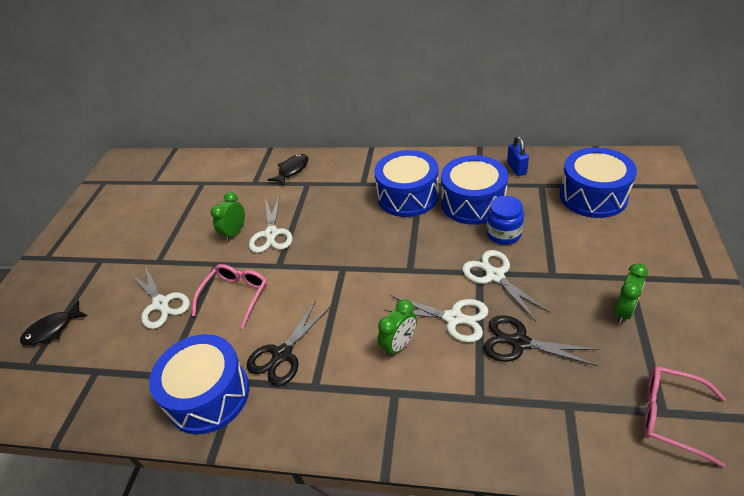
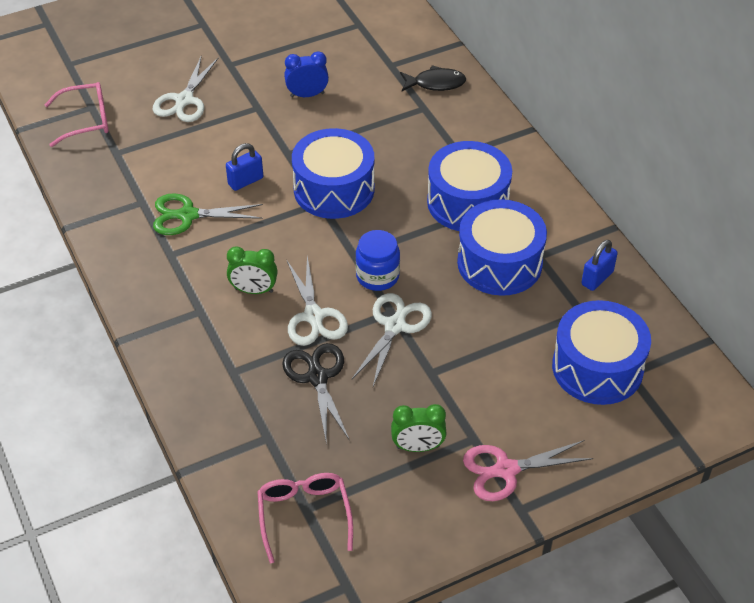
camera: 50 degrees right, 5 degrees up
black fish [20,301,87,346] -> none
blue drum [149,334,249,434] -> blue drum moved to [292,128,375,219]
pink glasses [192,264,267,329] -> pink glasses moved to [44,82,109,147]
green clock [211,192,245,241] -> blue clock [284,51,329,97]
black scissors [247,301,330,386] -> green scissors [153,193,263,235]
white scissors [249,195,293,253] -> none
blue jar [487,196,524,245] -> blue jar moved to [356,230,400,291]
none -> blue padlock [226,143,263,191]
none -> pink scissors [463,440,593,501]

